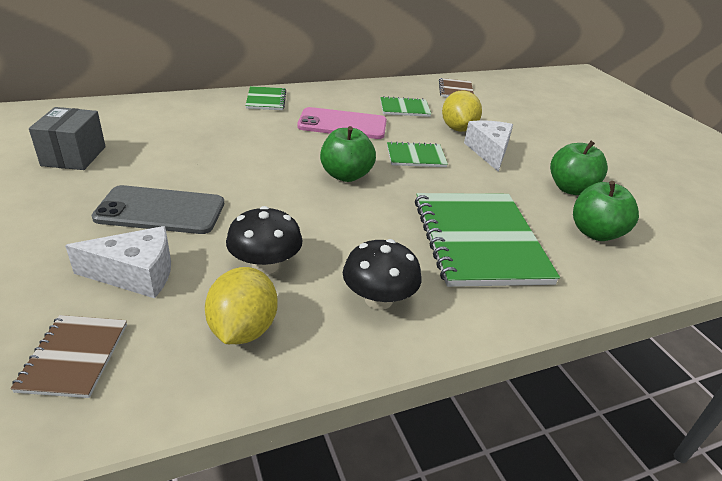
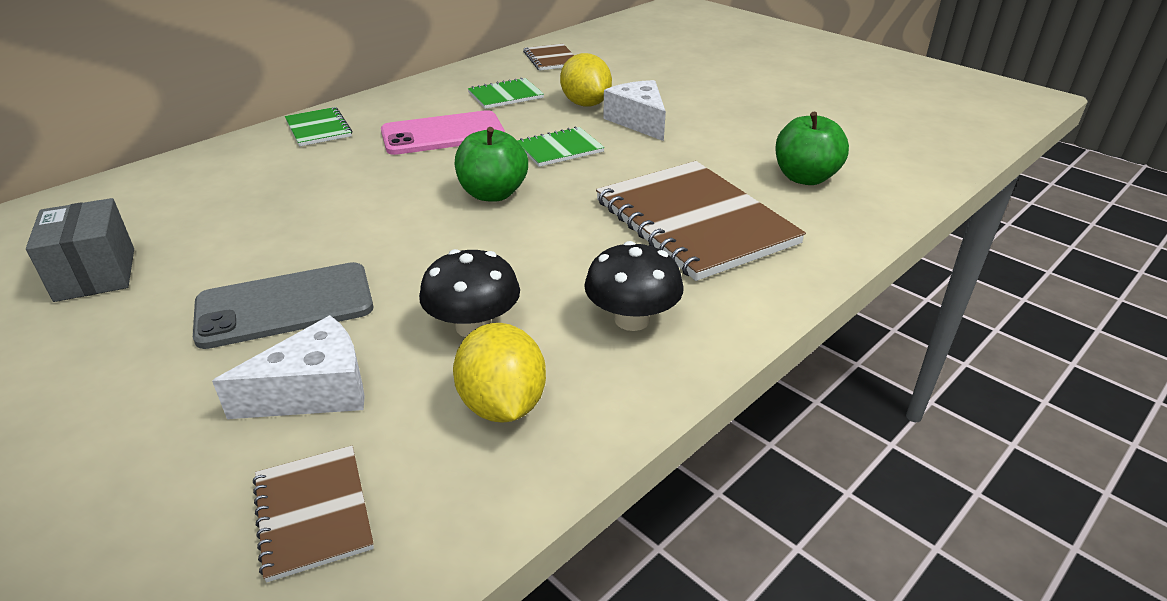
camera: 20 degrees left, 0 degrees up
green notebook [415,193,560,287] -> brown notebook [596,161,806,281]
green apple [550,141,608,195] -> none

